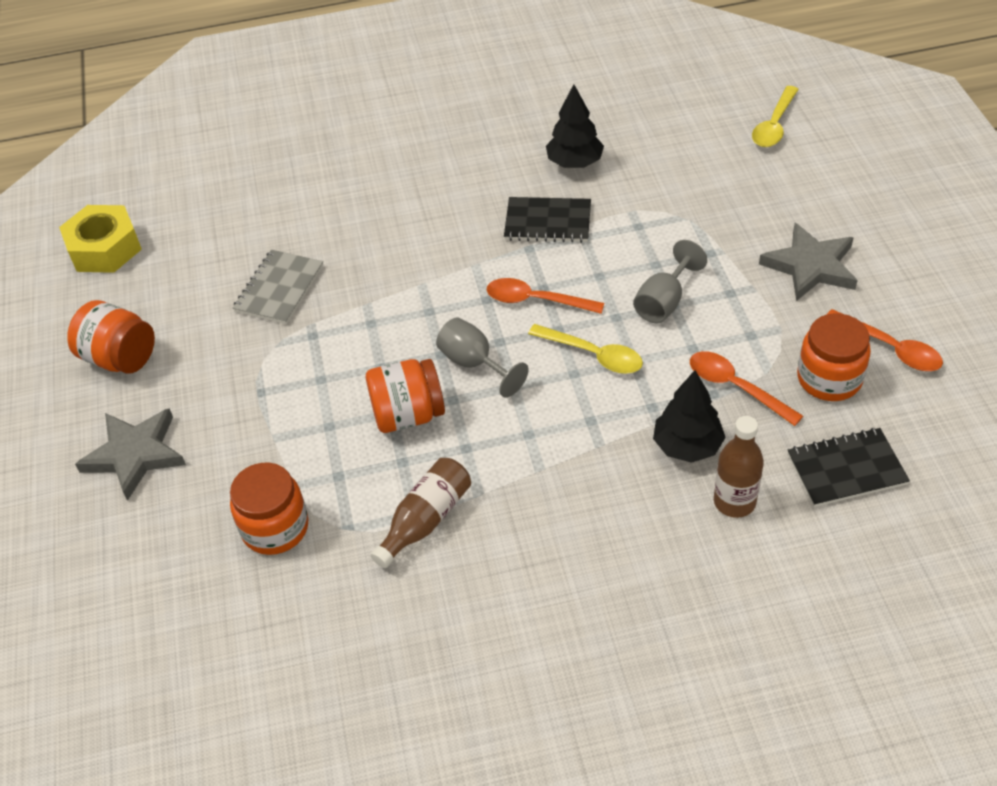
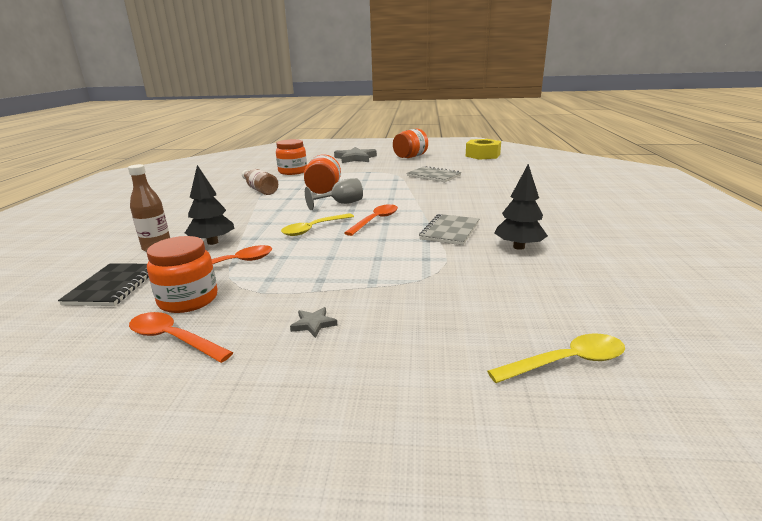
camera: 105 degrees right, 25 degrees down
black notebook [504,197,591,243] -> grey notebook [419,214,479,245]
grey goblet [633,240,707,323] -> none
yellow spoon [752,86,799,147] -> yellow spoon turned 120 degrees clockwise [487,334,625,383]
grey star [759,223,858,301] -> grey star [290,307,337,338], size x0.44
orange spoon [826,309,943,371] -> orange spoon turned 60 degrees clockwise [129,312,233,363]

